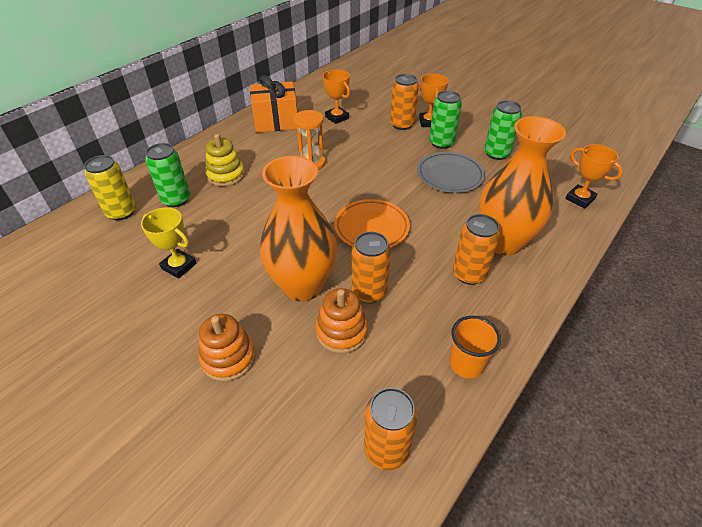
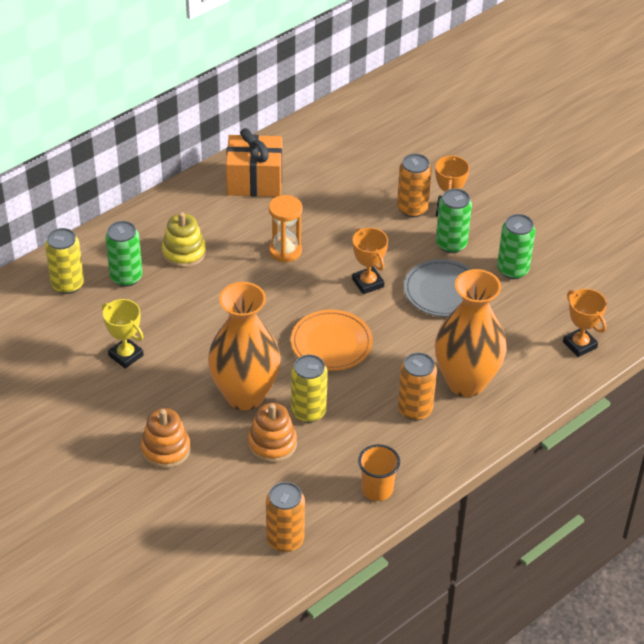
camera: 10 degrees right, 0 degrees up
orange trophy [323,69,350,124] -> orange trophy moved to [352,228,388,294]
orange can [352,232,391,304] -> yellow can [291,355,328,423]

